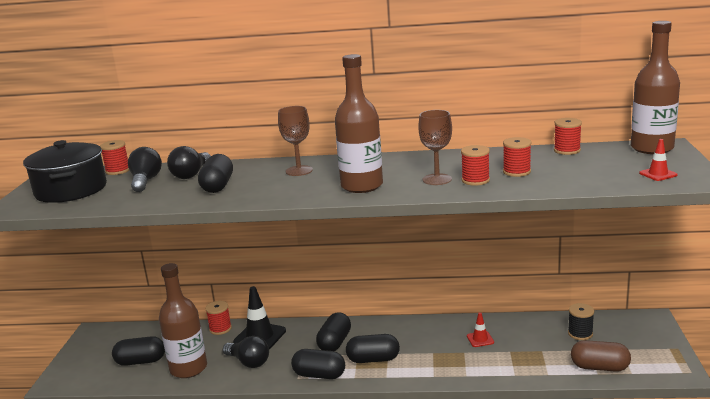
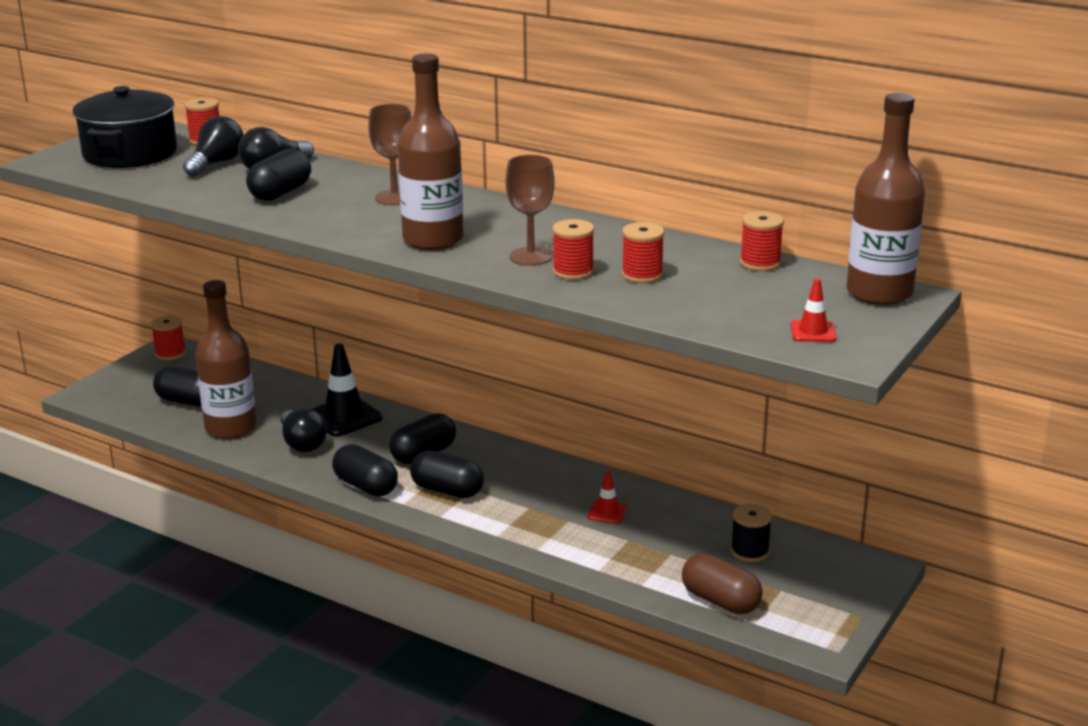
camera: 25 degrees right, 5 degrees up
red spool [205,301,232,335] -> red spool moved to [151,315,186,360]

